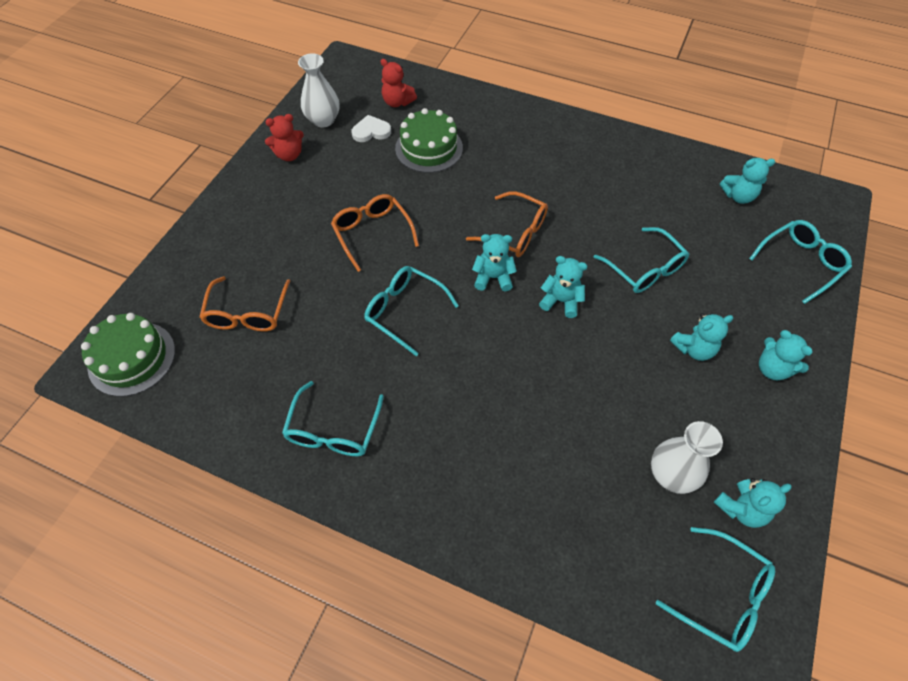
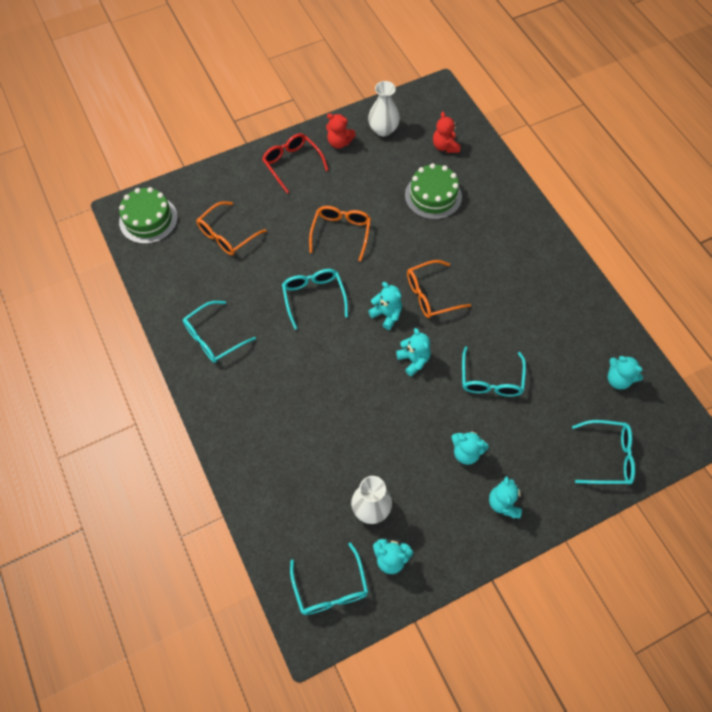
camera: 40 degrees right, 5 degrees up
white heart [351,115,391,142] -> none
orange glasses [466,191,548,257] -> orange glasses turned 90 degrees clockwise [407,260,471,318]
none -> red glasses [262,133,328,193]

